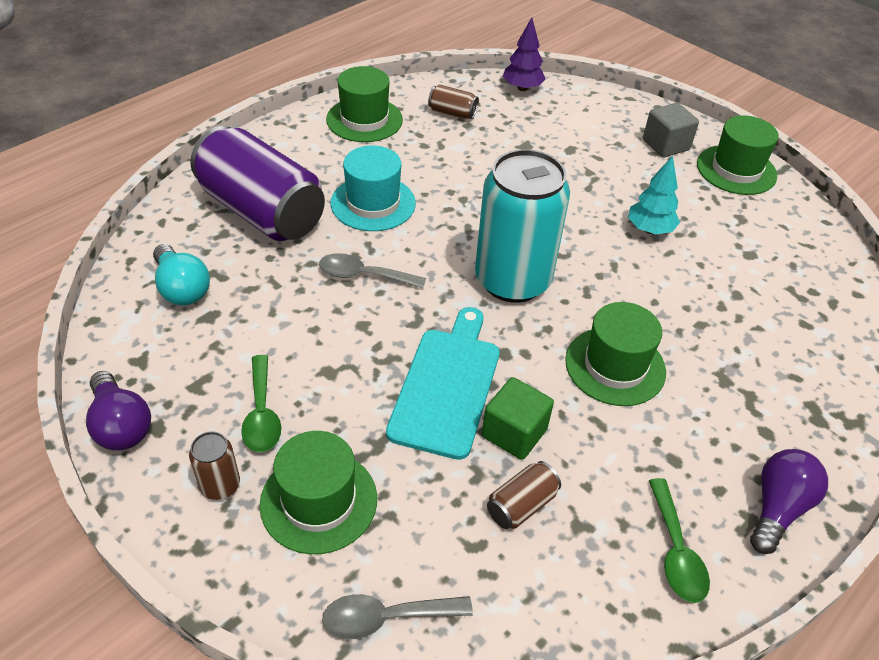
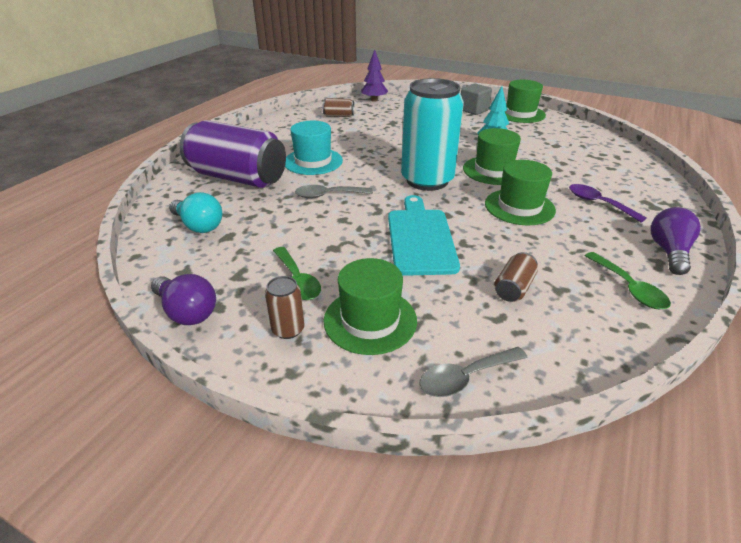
camera: 15 degrees left, 10 degrees down
green hat [326,66,403,142] -> green hat moved to [463,128,521,185]
green cube [482,377,554,460] -> none
none -> purple spoon [569,184,646,223]

